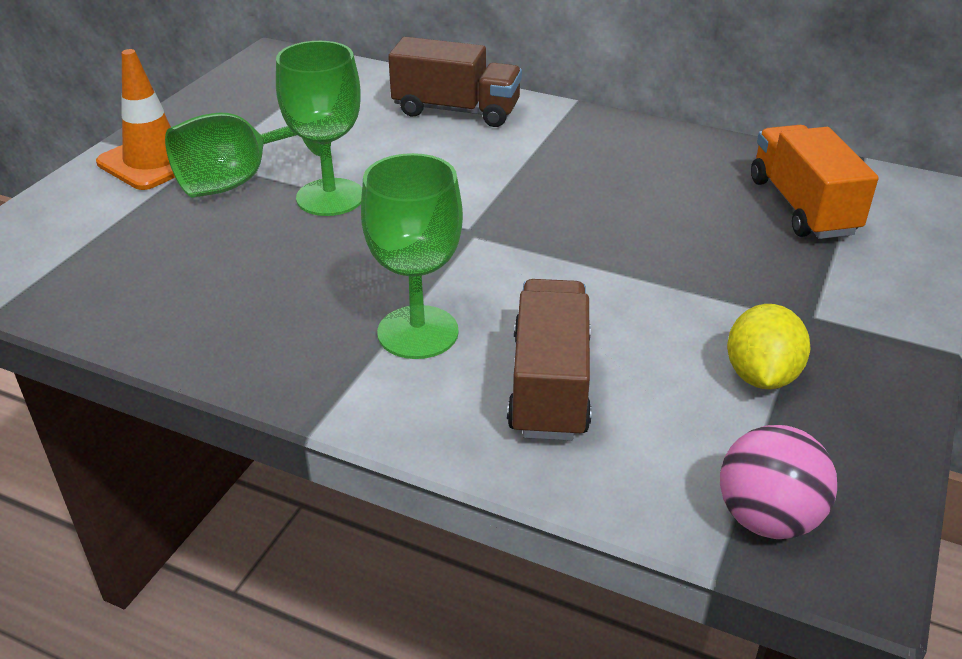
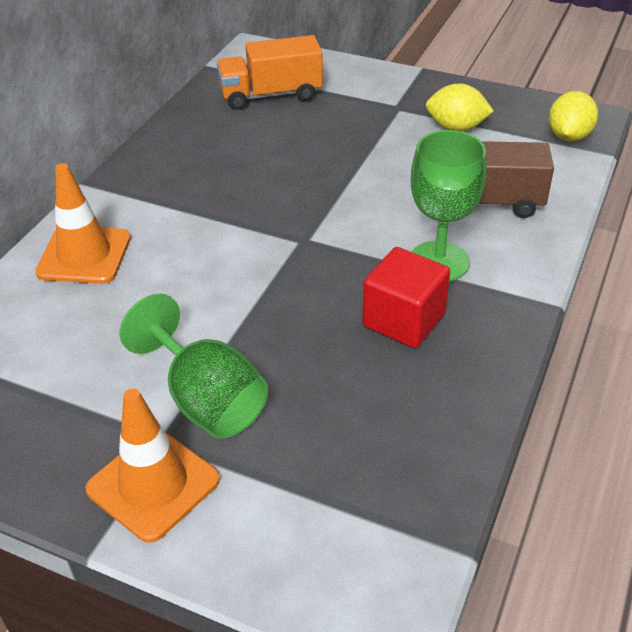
camera: 90 degrees left, 5 degrees up
green goblet [276,41,362,216] -> none
brown truck [388,37,522,127] -> orange traffic cone [35,163,131,284]
pink ball [720,425,837,539] -> yellow lemon [549,91,598,142]
none -> red cube [362,247,450,348]

